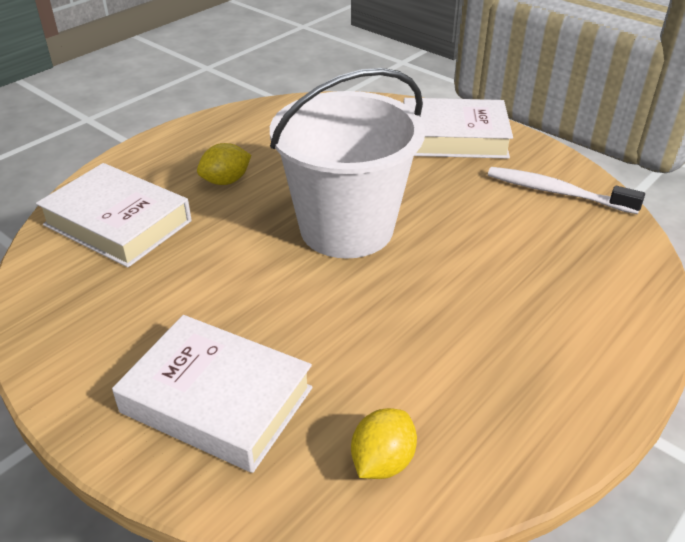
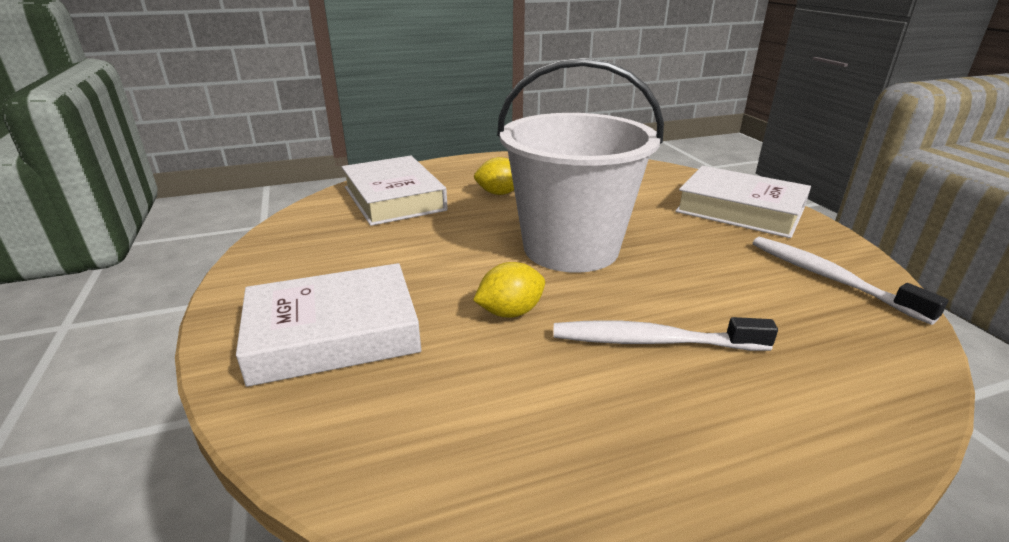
camera: 30 degrees right, 10 degrees down
white book [112,315,313,473] -> white book turned 75 degrees counterclockwise [236,263,421,387]
yellow lemon [351,408,417,479] -> yellow lemon moved to [473,262,545,318]
none -> white toothbrush [553,317,778,351]

